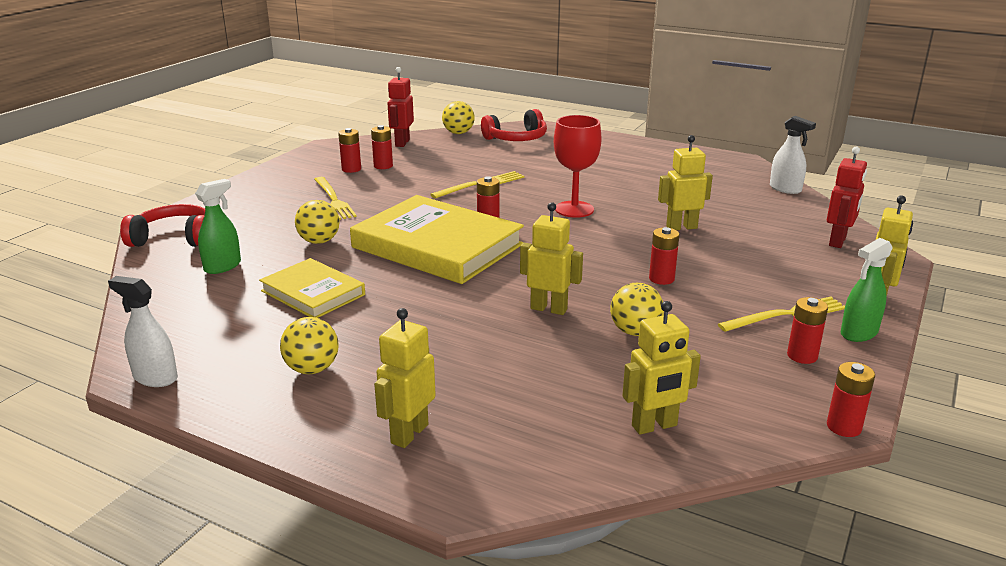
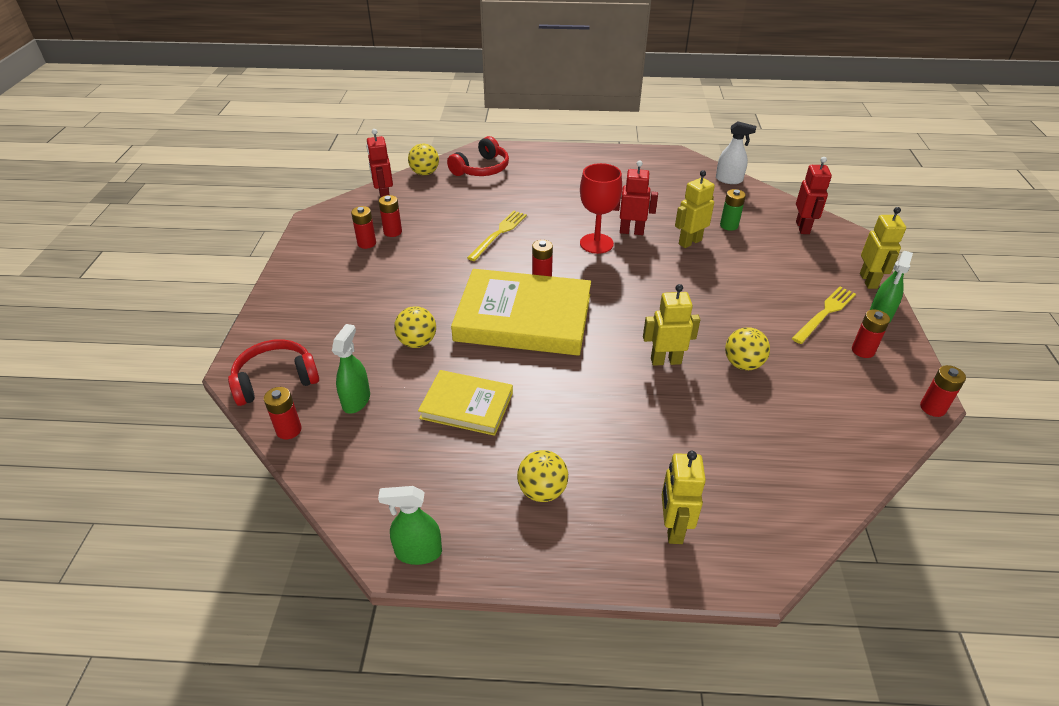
camera: 25 degrees left, 15 degrees up
white spray bottle [108,276,178,387] -> green spray bottle [378,486,442,565]
yellow fork [314,177,357,220] -> none
yellow robot [622,301,701,435] -> none
red battery [649,227,679,285] -> red battery moved to [264,387,302,439]
none -> red robot [613,161,658,235]
none -> green battery [720,189,746,231]

